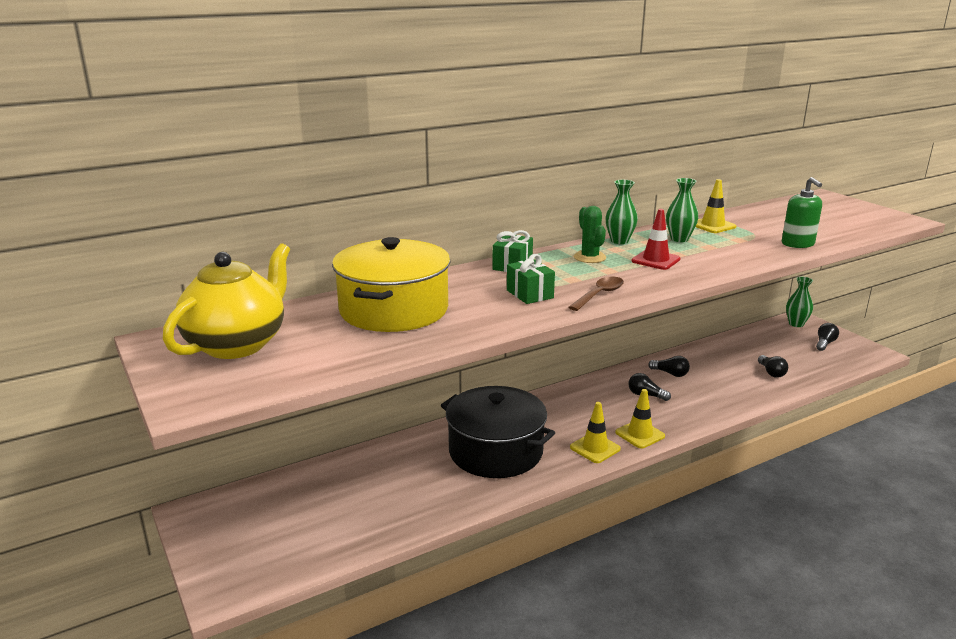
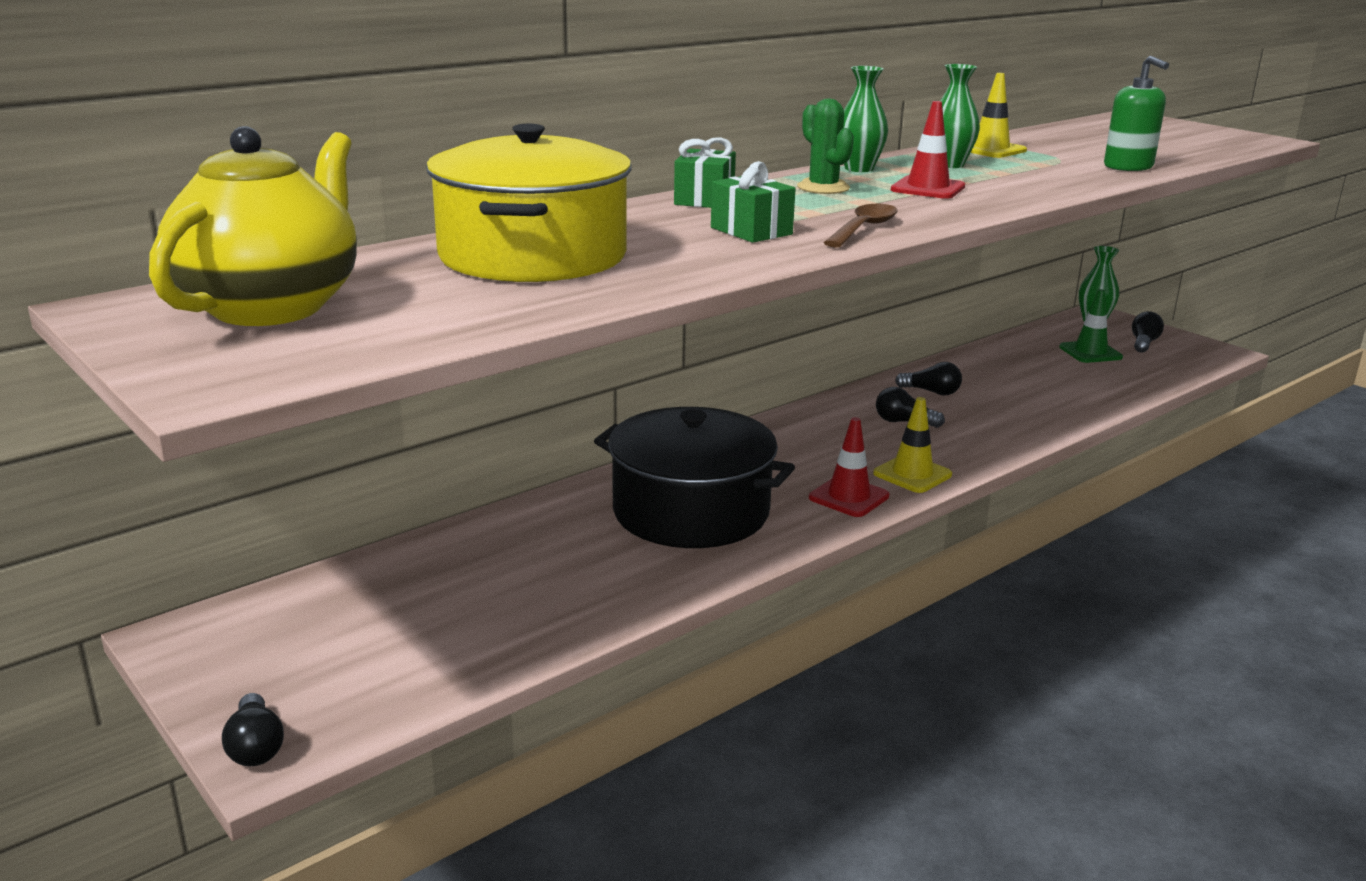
camera: 10 degrees left, 0 degrees up
yellow traffic cone [570,402,621,463] -> red traffic cone [809,417,889,517]
black light bulb [758,355,788,378] -> black light bulb moved to [222,693,284,766]
none -> green traffic cone [1059,289,1123,363]

